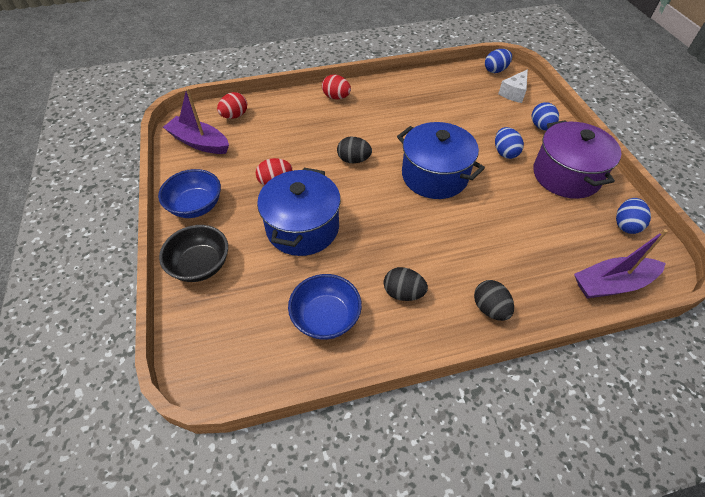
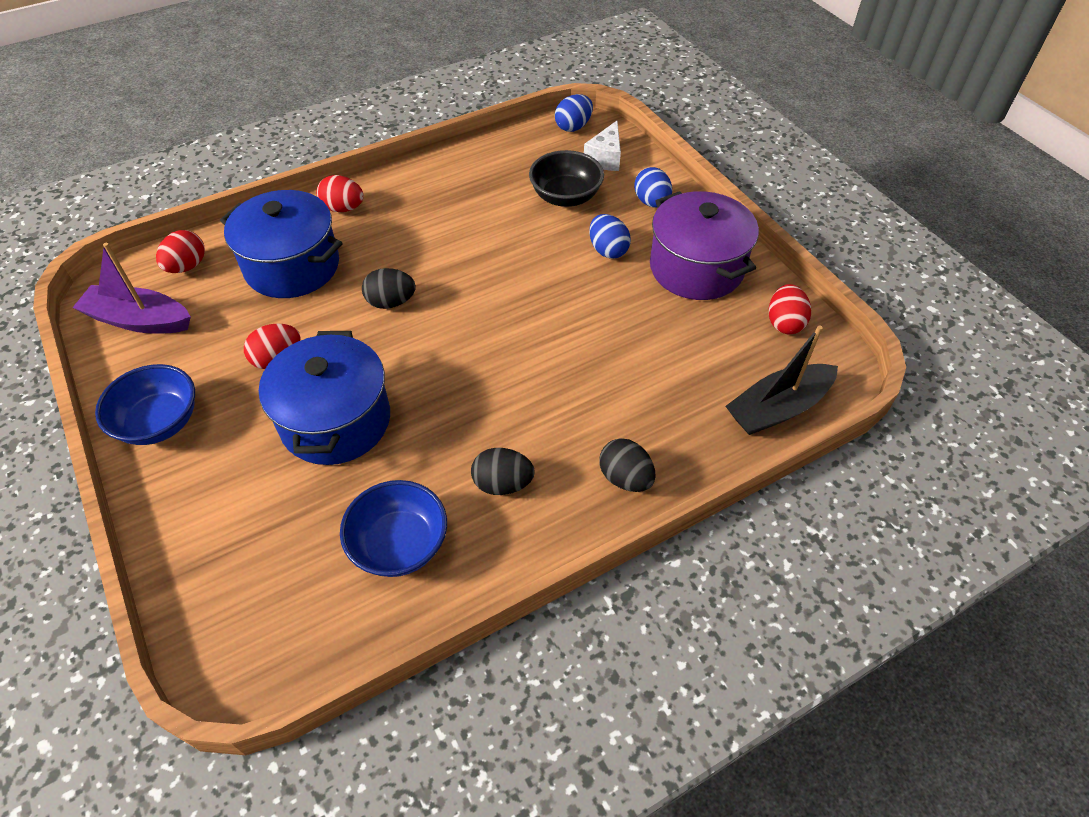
camera: 15 degrees left, 0 degrees up
black bowl [159,225,228,282] -> black bowl moved to [529,150,604,207]
blue pot [397,122,485,199] -> blue pot moved to [220,190,343,298]
purple boat [574,229,668,298] -> black boat [726,325,838,435]
blue egg [616,198,651,234] -> red egg [769,284,811,334]

